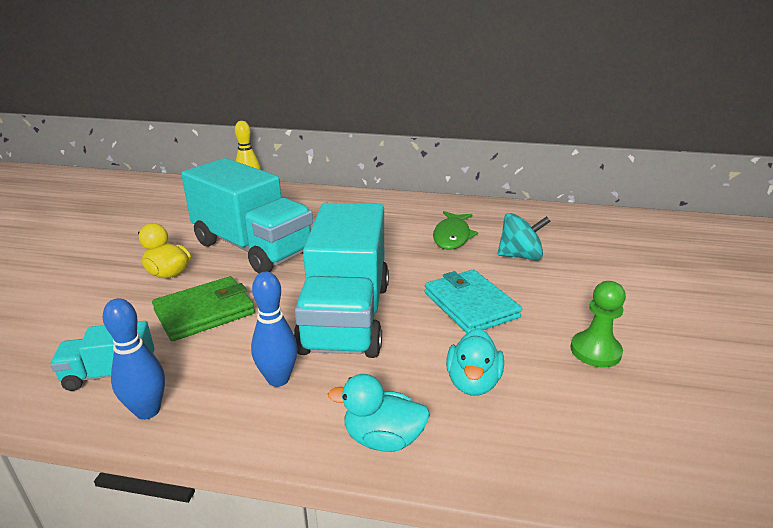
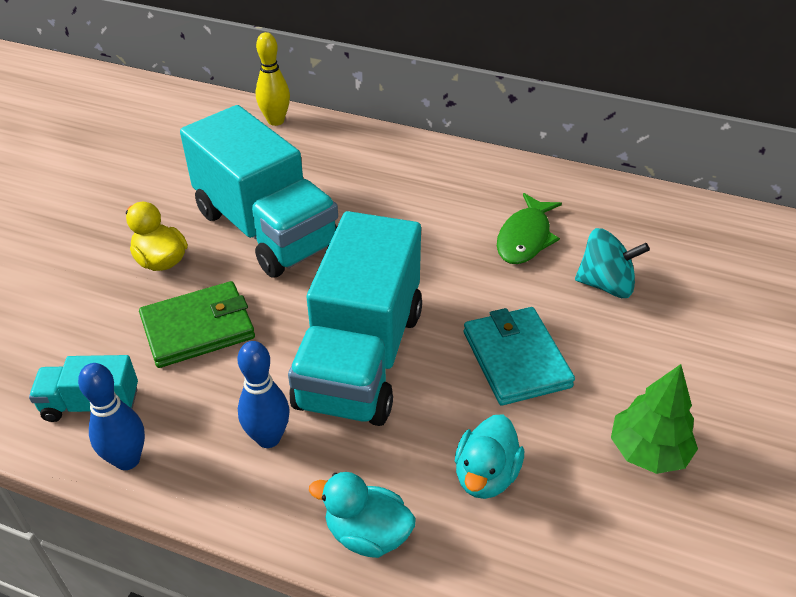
camera: 10 degrees right, 15 degrees up
green pawn [570,281,626,367] -> green tree [611,364,698,474]

